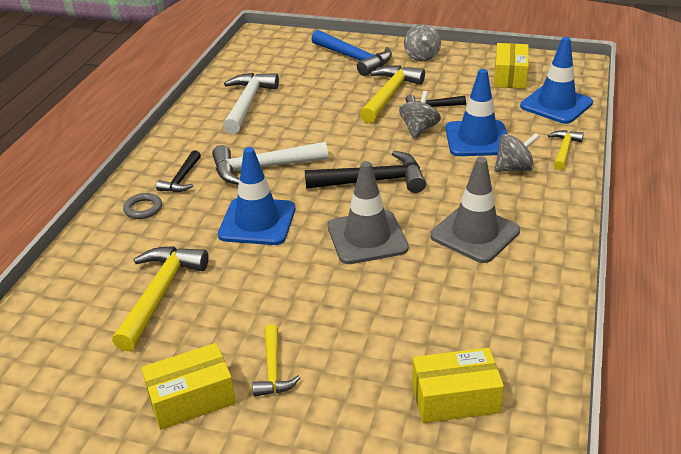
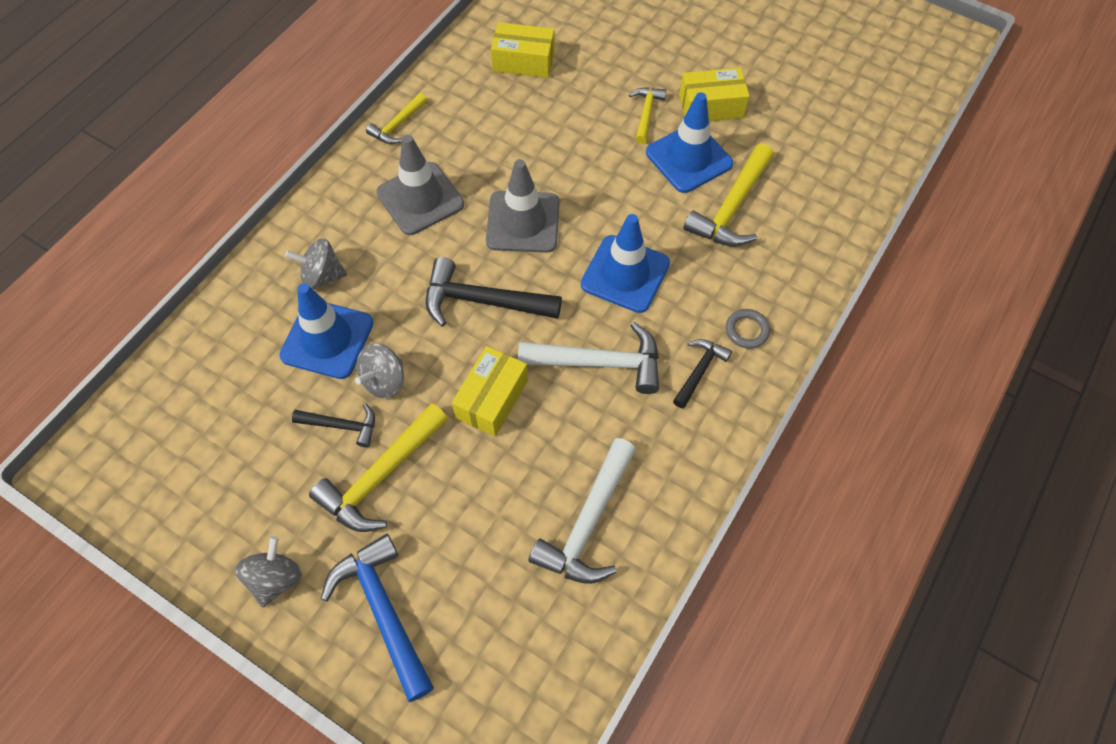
camera: 165 degrees left, 25 degrees up
yellow box [494,43,529,89] -> yellow box moved to [452,346,528,437]
blue traffic cone [520,37,593,124] -> blue traffic cone moved to [646,92,733,193]
yellow hammer [548,130,584,170] -> yellow hammer moved to [366,93,427,144]

